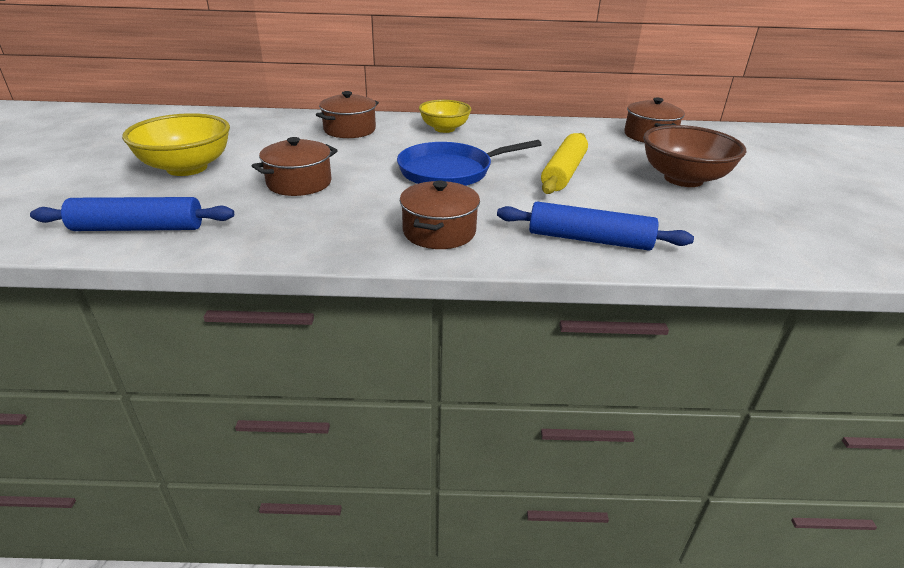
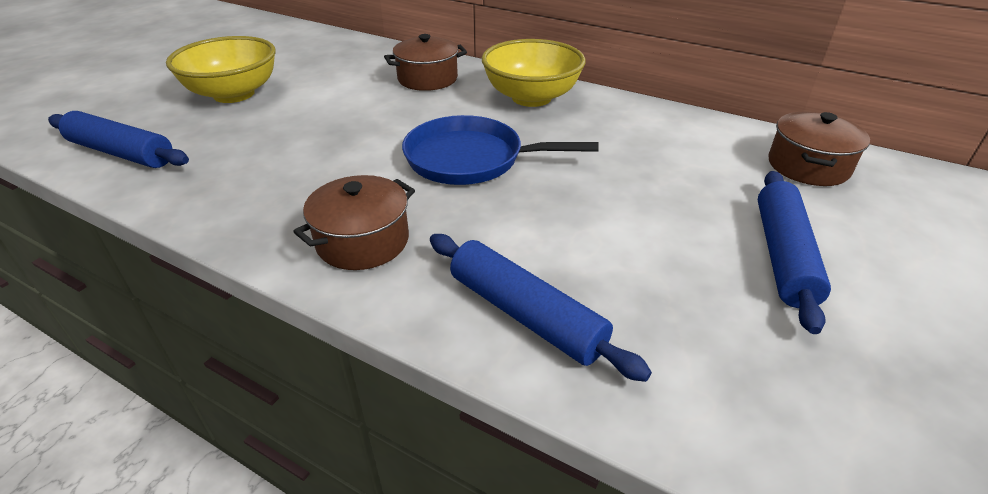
camera: 30 degrees right, 5 degrees up
brown pot [252,137,338,196] -> none
yellow bowl [419,100,471,133] -> yellow bowl [482,39,586,107], size x1.53
yellow rolling pin [541,133,588,194] -> none
brown bowl [643,125,746,187] -> blue rolling pin [758,171,831,334]

